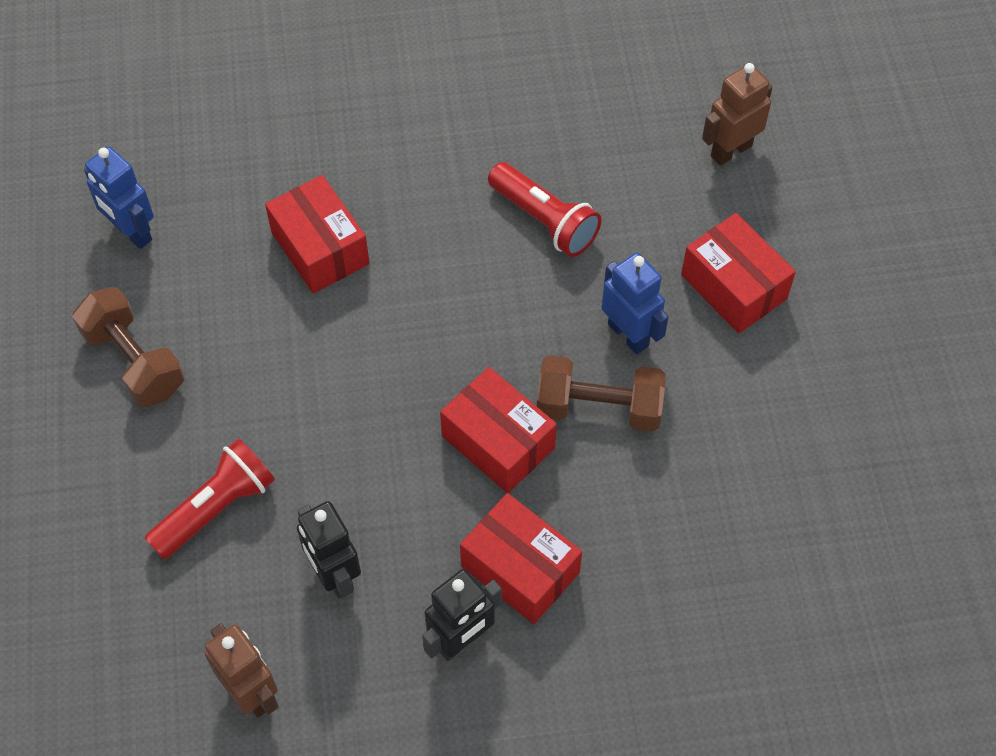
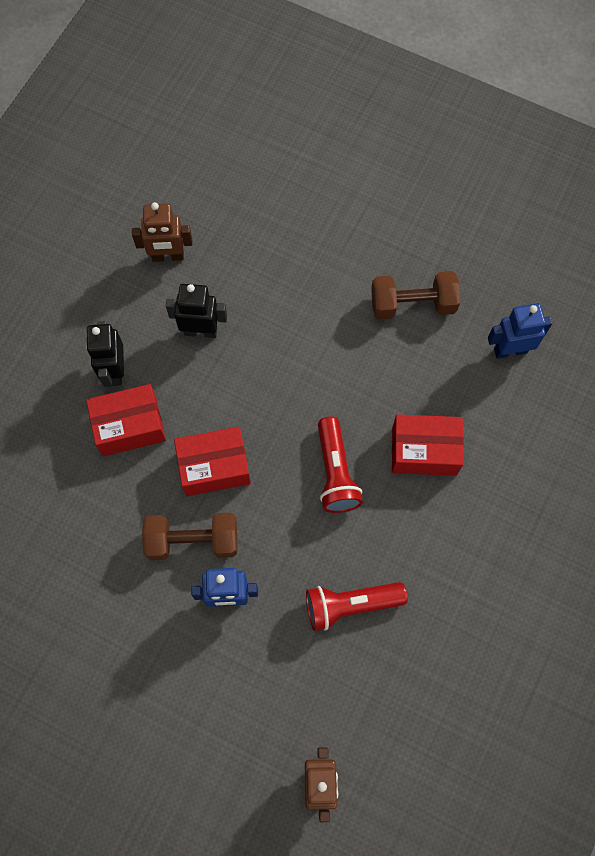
camera: 125 degrees right, 10 degrees up
red flashlight [145,439,275,559] -> red flashlight moved to [318,417,363,513]
brown dumbbell [537,355,666,432] -> brown dumbbell turned 45 degrees clockwise [142,513,237,560]
red box [681,213,796,333] -> none

